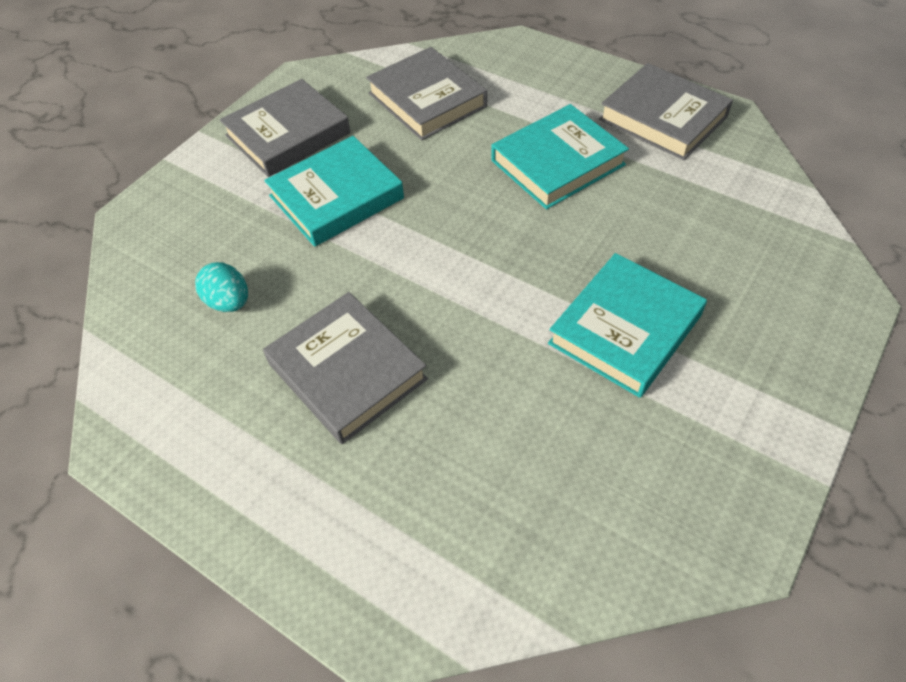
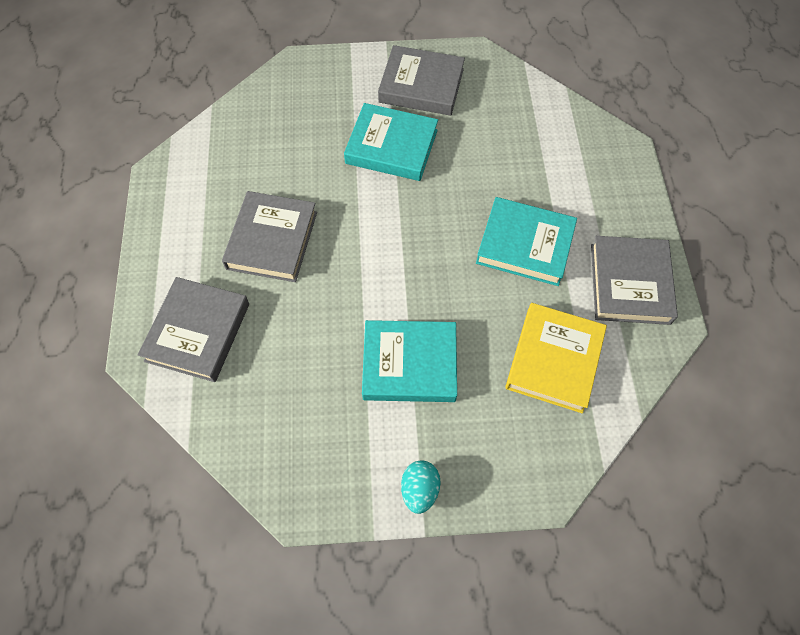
camera: 50 degrees right, 10 degrees up
turquoise egg [195,262,248,312] -> turquoise egg moved to [401,460,441,514]
grey book [366,47,487,140] -> grey book moved to [138,277,249,382]
none -> yellow book [505,303,607,413]

